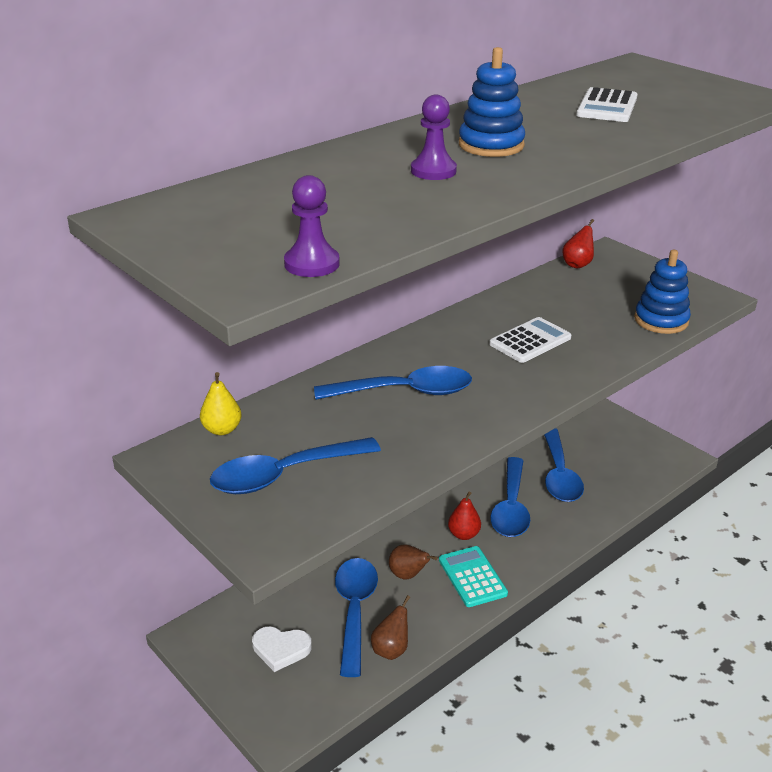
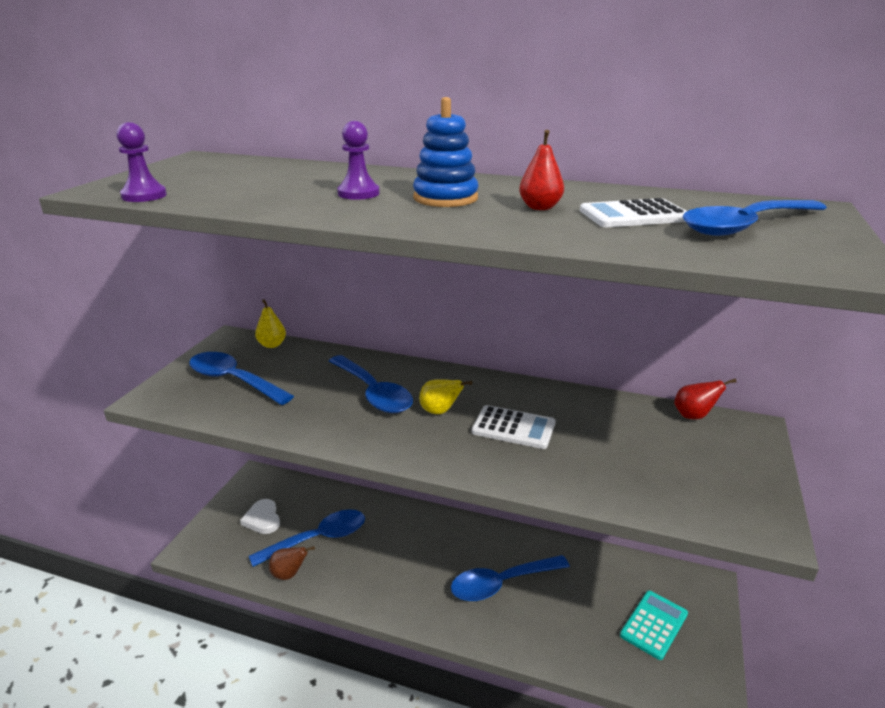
camera: 60 degrees right, 5 degrees down
brown pear [389,544,437,580] -> none
turquoise calculator [439,546,508,607] -> turquoise calculator moved to [620,591,688,660]
red pear [448,492,481,540] -> red pear moved to [519,130,564,210]
blue spoon [544,428,584,502] -> blue spoon moved to [682,200,827,236]
blue stacking toy [634,250,691,334] -> none
none -> yellow pear [419,380,472,414]

